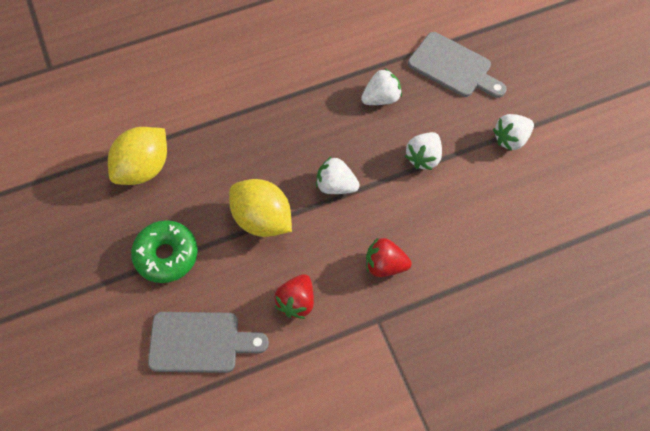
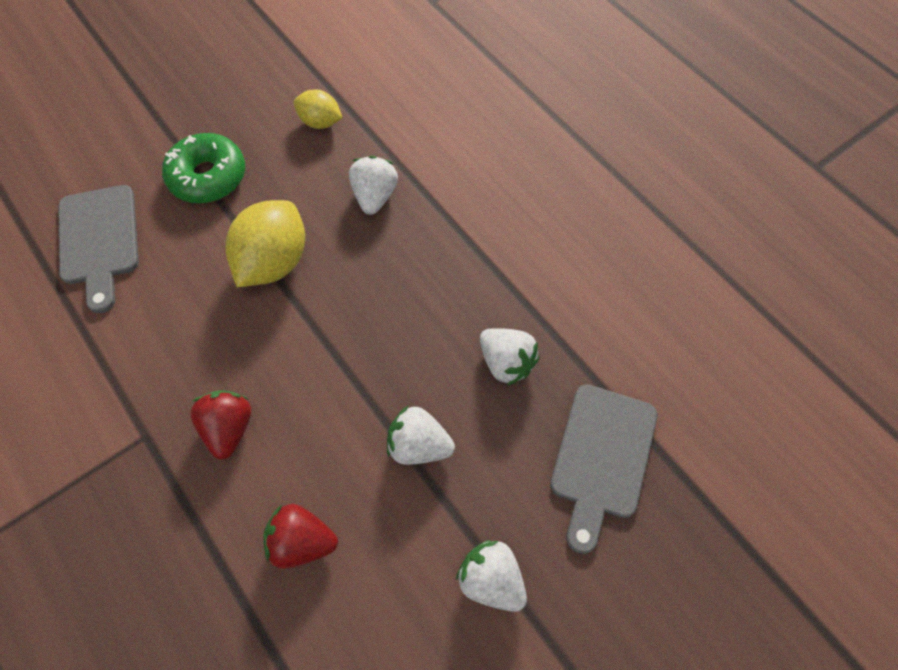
camera: 75 degrees right, 0 degrees up
yellow lemon [108,127,167,185] -> yellow lemon [294,89,343,129], size x0.57
red strawberry [274,274,314,319] -> red strawberry moved to [263,504,338,569]
white strawberry [316,156,360,194] -> white strawberry moved to [349,156,398,215]

